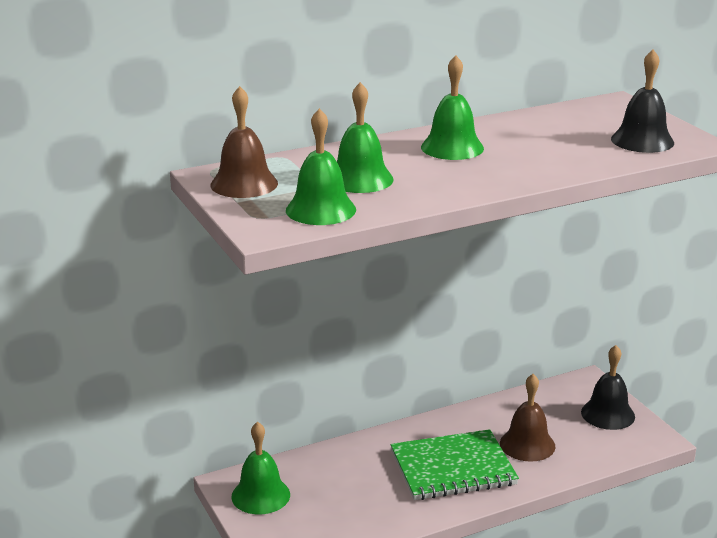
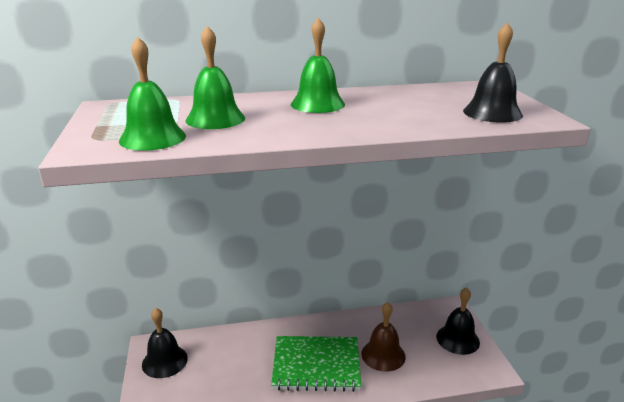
camera: 15 degrees right, 0 degrees up
brown bell [210,86,278,198] -> none
green bell [231,421,290,514] -> black bell [142,308,188,378]

